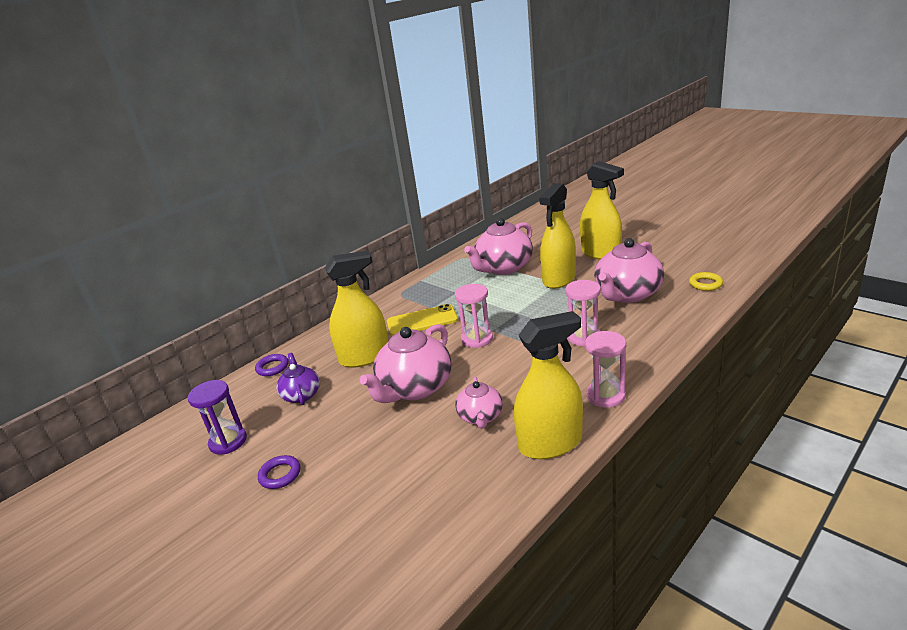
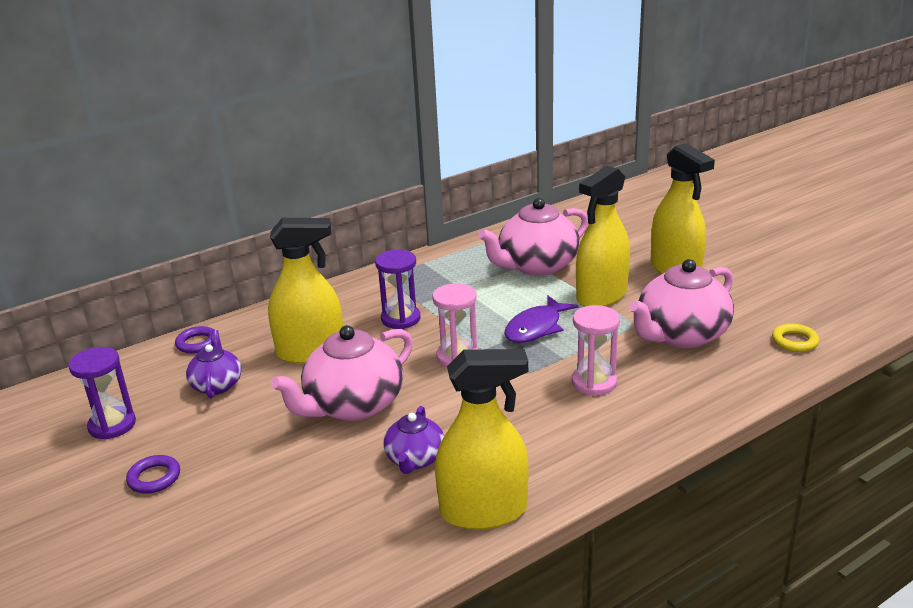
camera: 10 degrees right, 0 degrees up
yellow phone [387,304,458,336] -> purple hourglass [375,250,421,329]
pink teapot [455,376,503,429] -> purple teapot [383,406,444,474]
pink hourglass [585,331,626,408] -> none
none -> purple fish [504,296,578,343]

